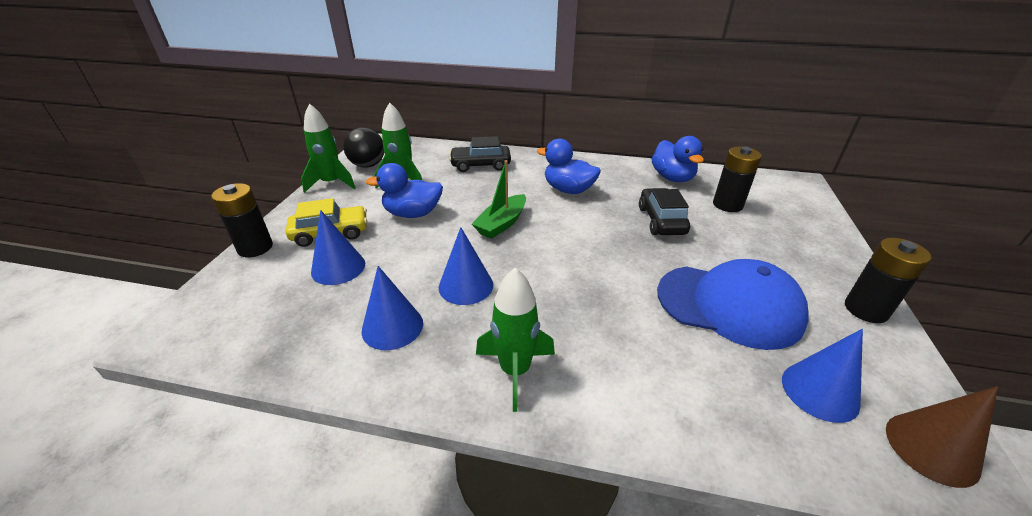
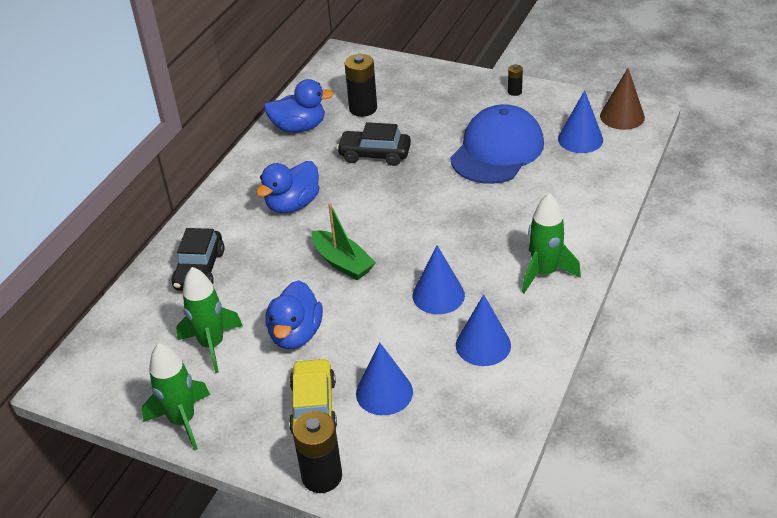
camera: 75 degrees left, 5 degrees up
black ball [343,127,384,168] -> none
black battery [845,238,931,323] -> black battery [508,65,523,96], size x0.51

